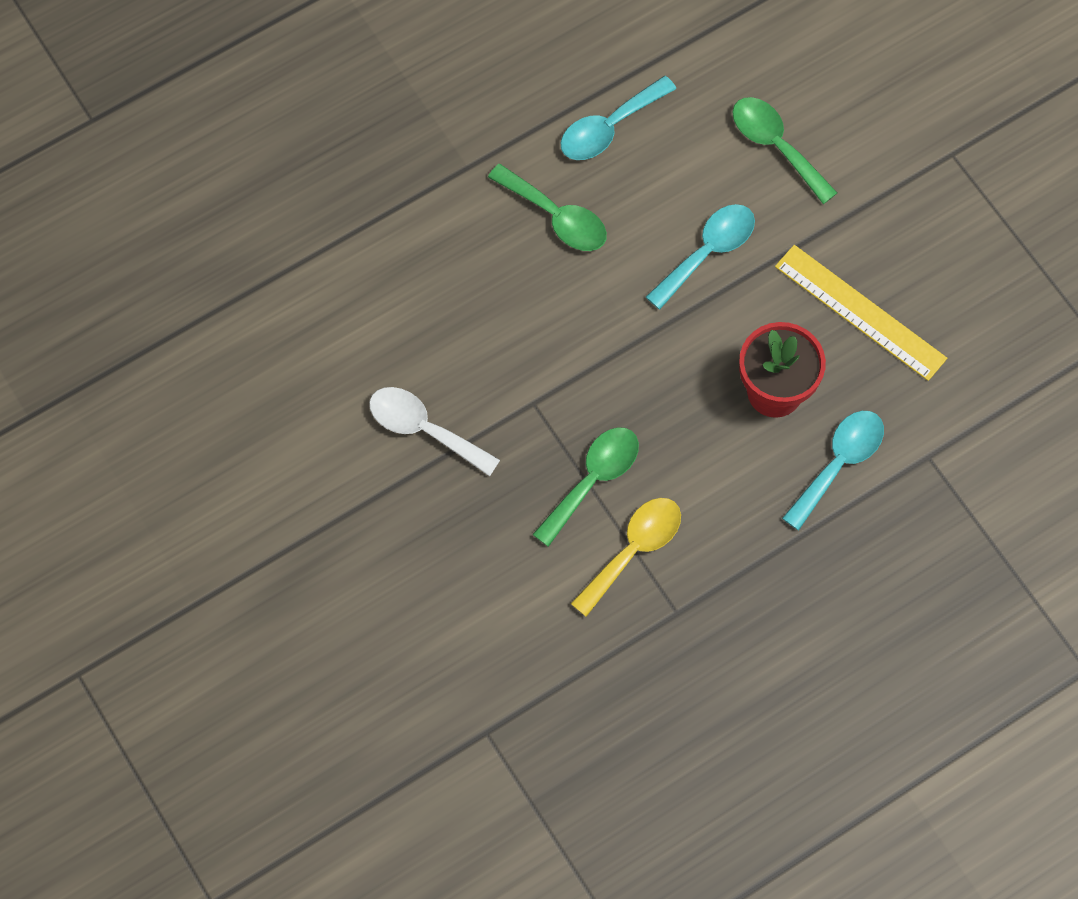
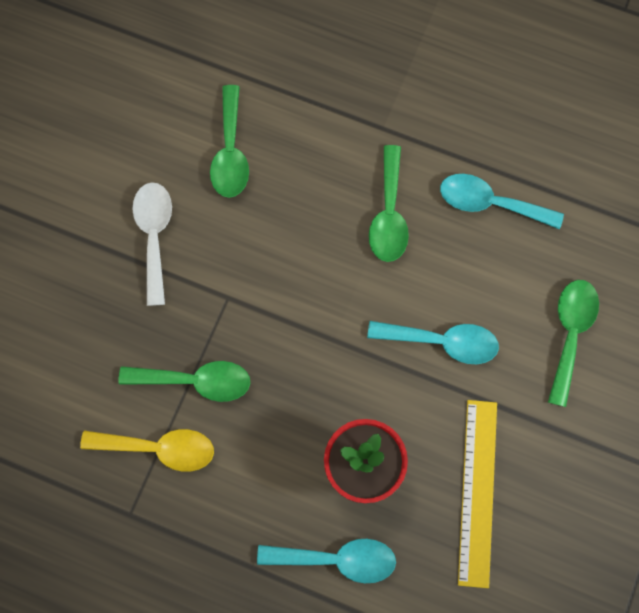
camera: 55 degrees right, 5 degrees up
none -> green spoon [210,85,249,198]

